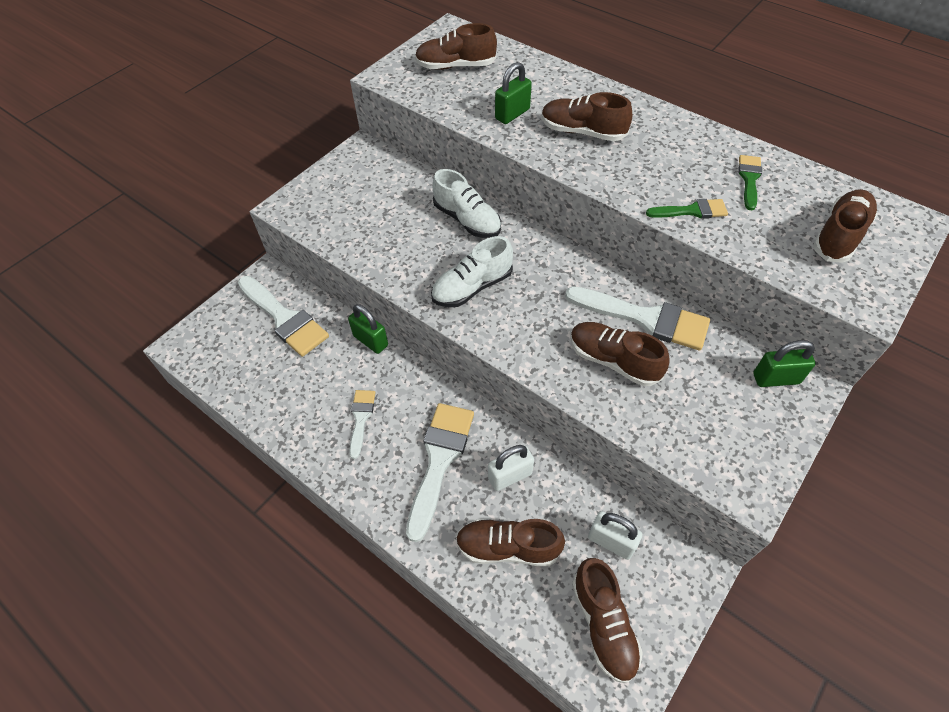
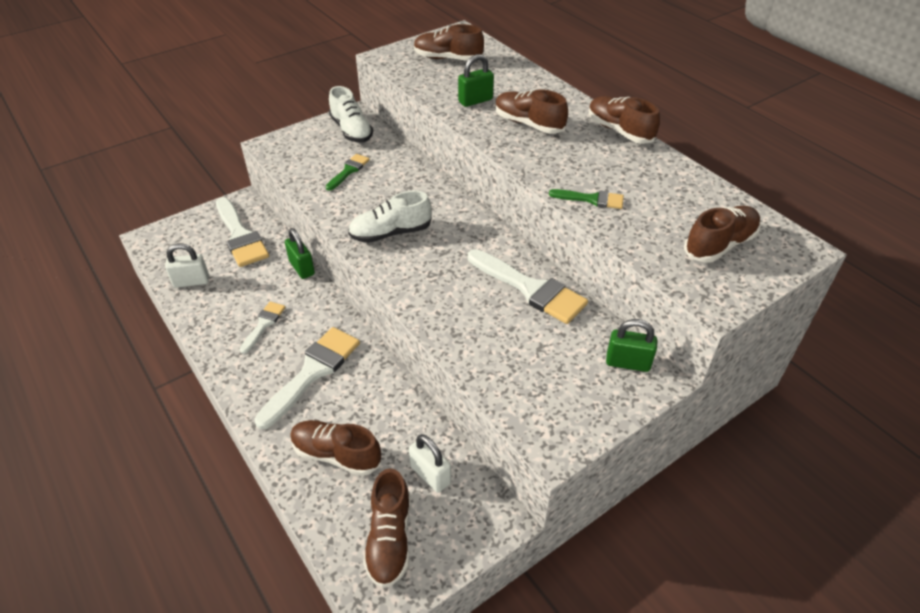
camera: 15 degrees right, 10 degrees down
white shoe [432,169,501,238] -> white shoe moved to [329,86,373,143]
white padlock [488,445,534,491] -> white padlock moved to [165,243,209,288]
brown shoe [570,322,670,386] -> brown shoe moved to [589,96,660,144]
green brush [738,155,762,210] -> green brush moved to [326,154,370,191]

